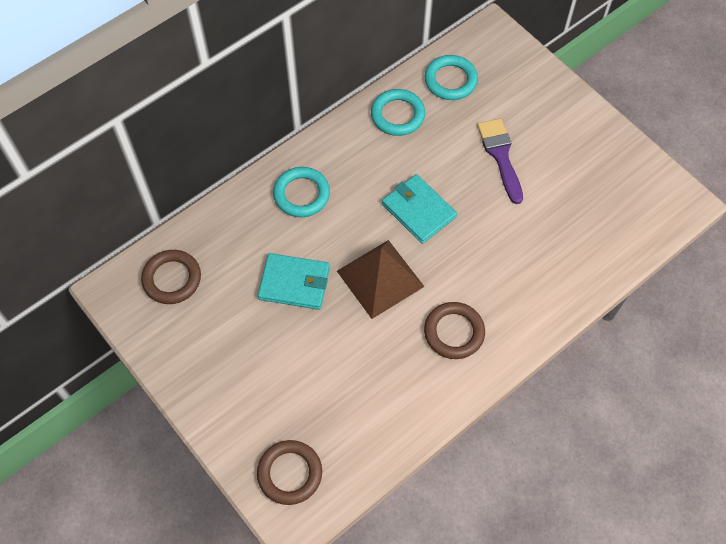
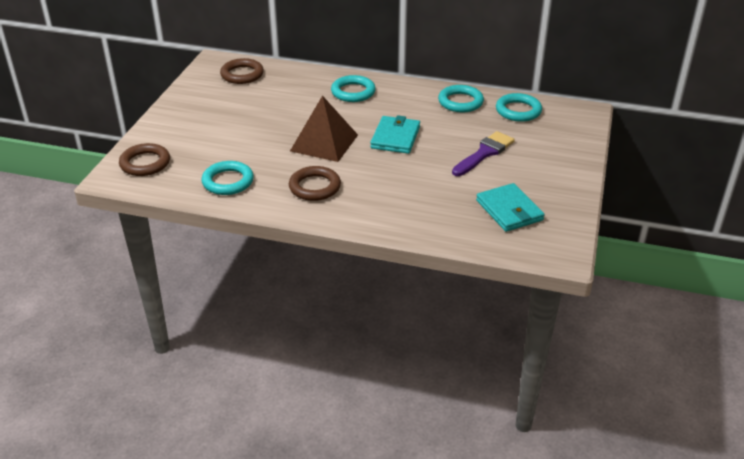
camera: 55 degrees right, 25 degrees down
turquoise wallet [258,253,330,310] -> turquoise wallet moved to [476,183,545,232]
none -> turquoise ring [201,161,254,195]

